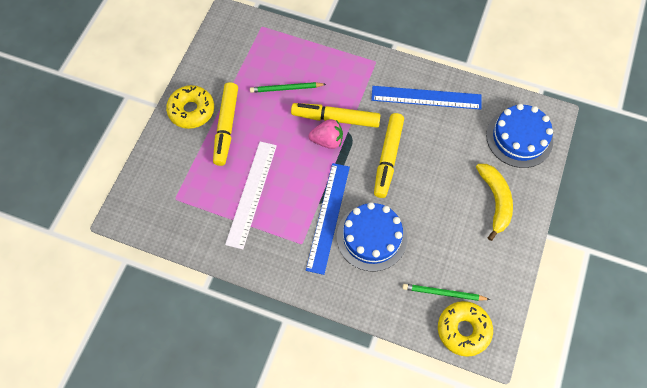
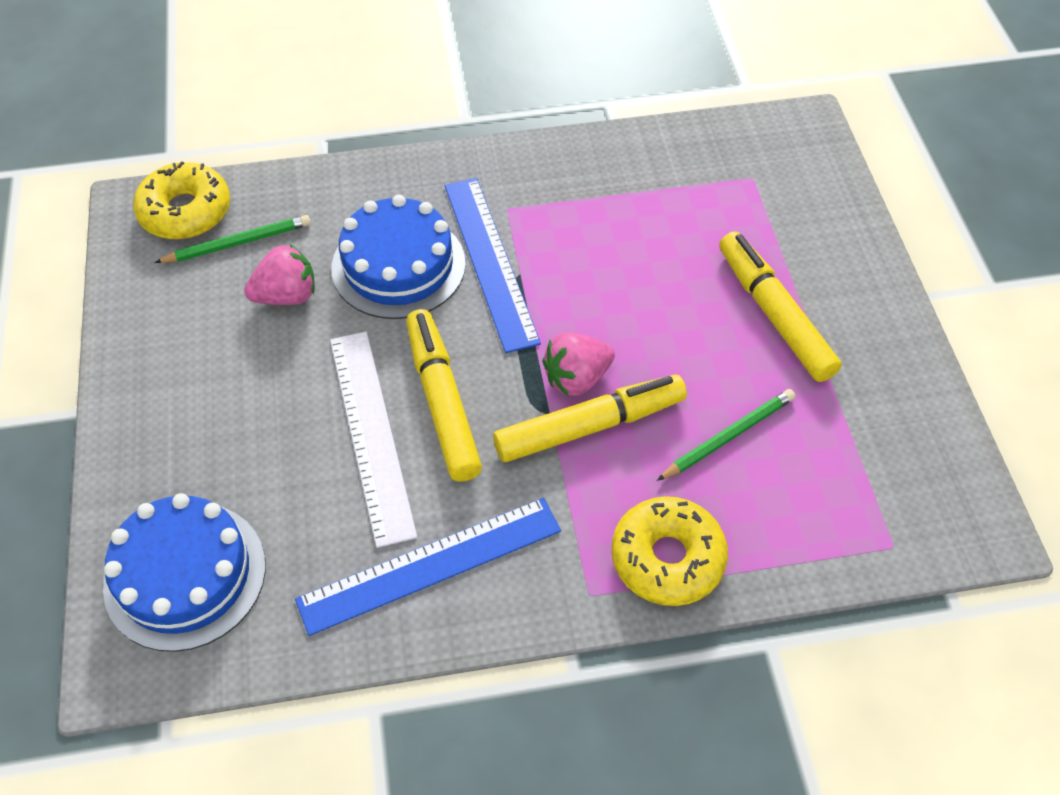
camera: 150 degrees right, 10 degrees down
yellow donut [166,85,214,129] -> yellow donut moved to [612,496,728,606]
white ruler [225,142,277,249] -> white ruler moved to [330,332,417,548]
yellow banana [476,164,513,241] -> none
none -> pink strawberry [244,244,315,305]

